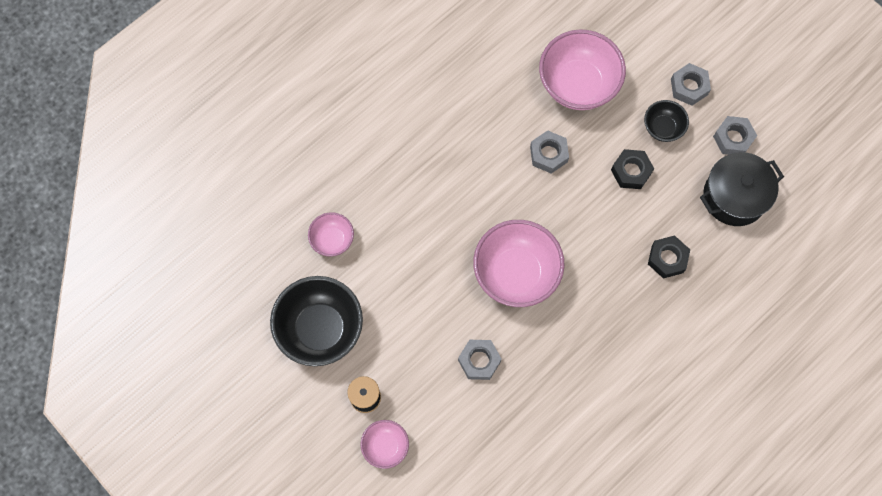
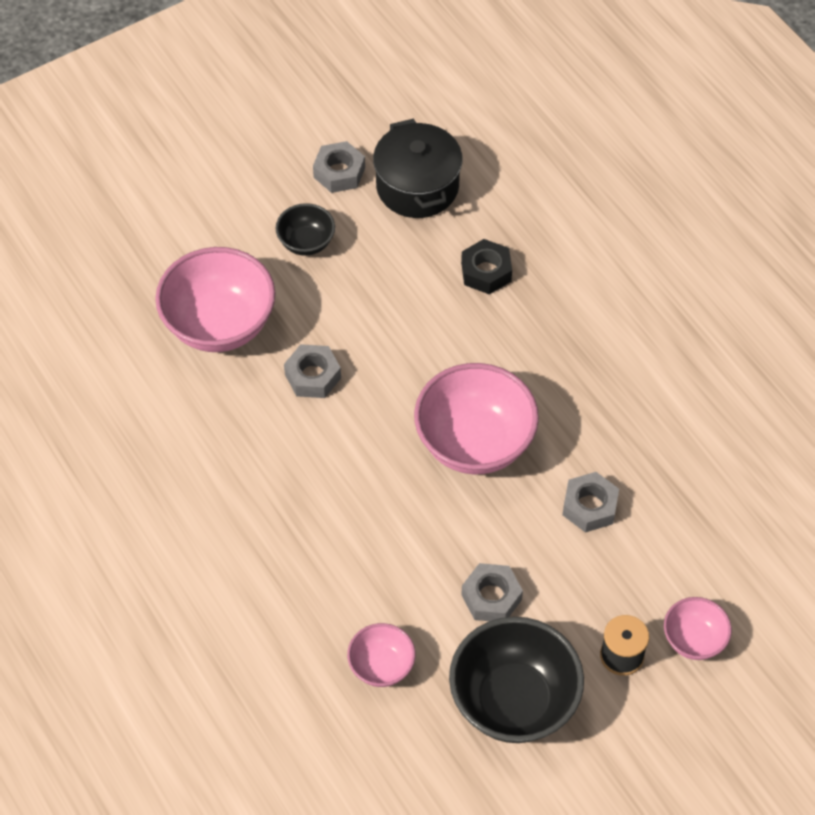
camera: 80 degrees left, 15 degrees down
black nut [611,149,654,189] -> none
grey nut [671,63,711,106] -> grey nut moved to [461,563,523,621]

